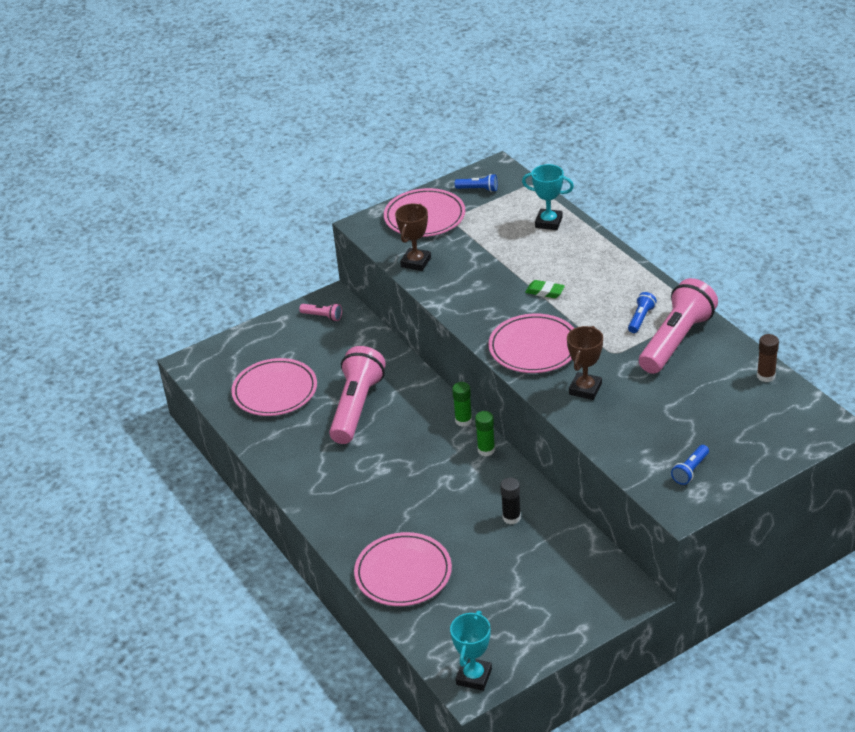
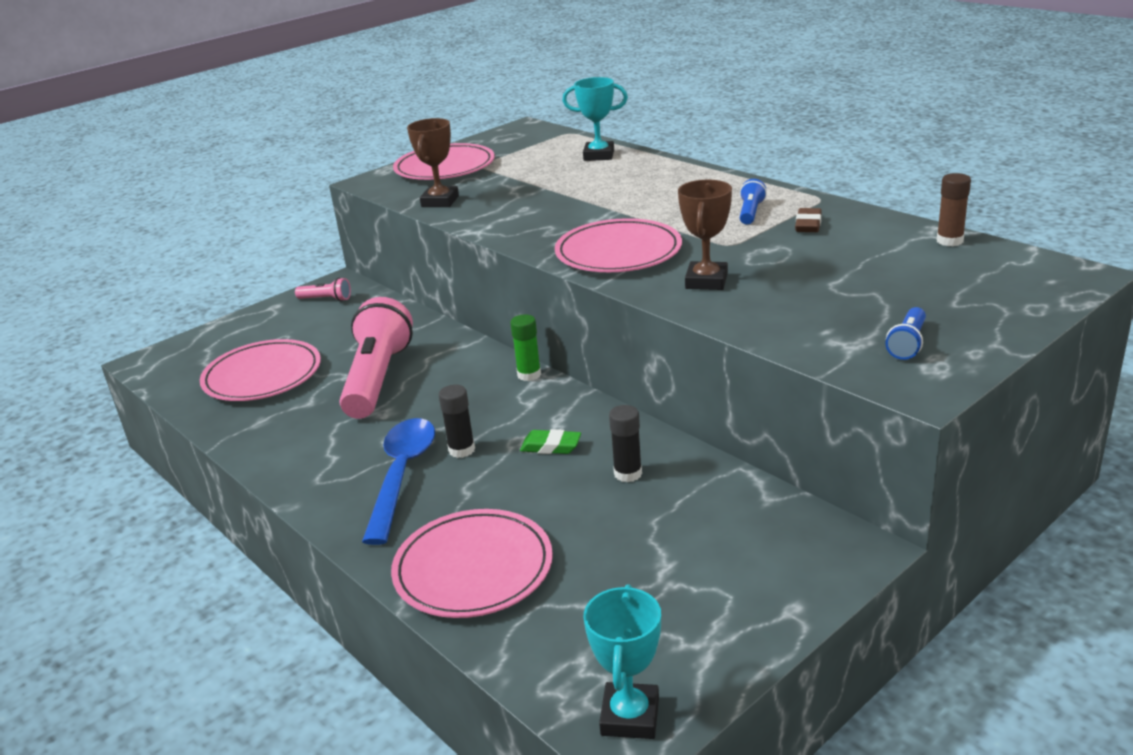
camera: 10 degrees left, 10 degrees down
blue flashlight [455,174,498,192] -> none
green glue stick [475,411,495,456] -> none
green eraser [525,280,565,298] -> green eraser moved to [520,429,581,454]
pink flashlight [639,278,718,374] -> brown eraser [795,208,822,232]
none -> blue spoon [362,418,435,545]
none -> black glue stick [439,385,475,458]

